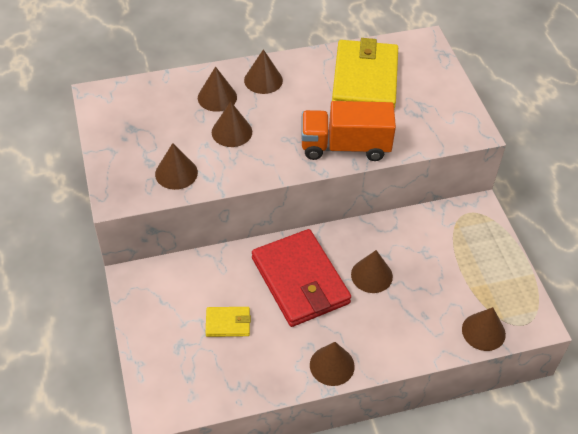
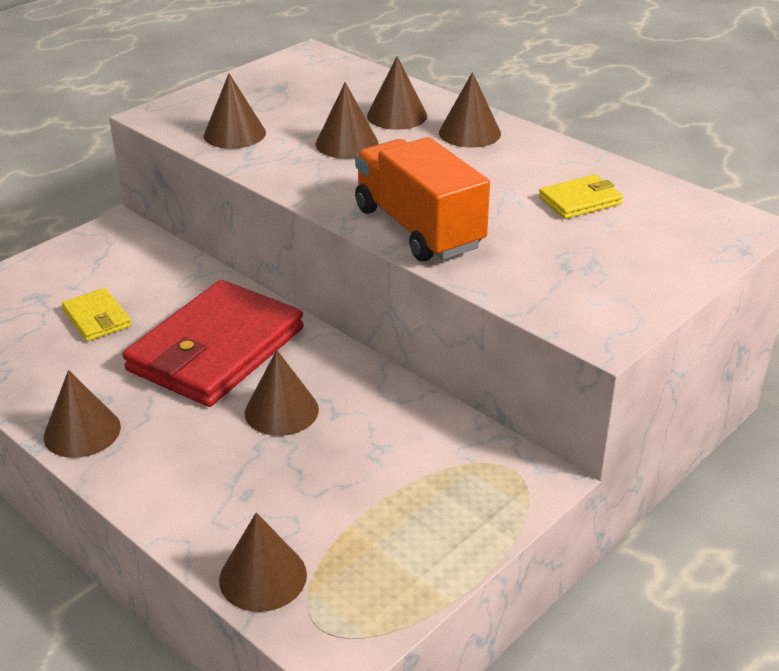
camera: 60 degrees right, 15 degrees down
yellow wallet [332,38,398,109] -> yellow wallet [539,174,623,219], size x0.45

